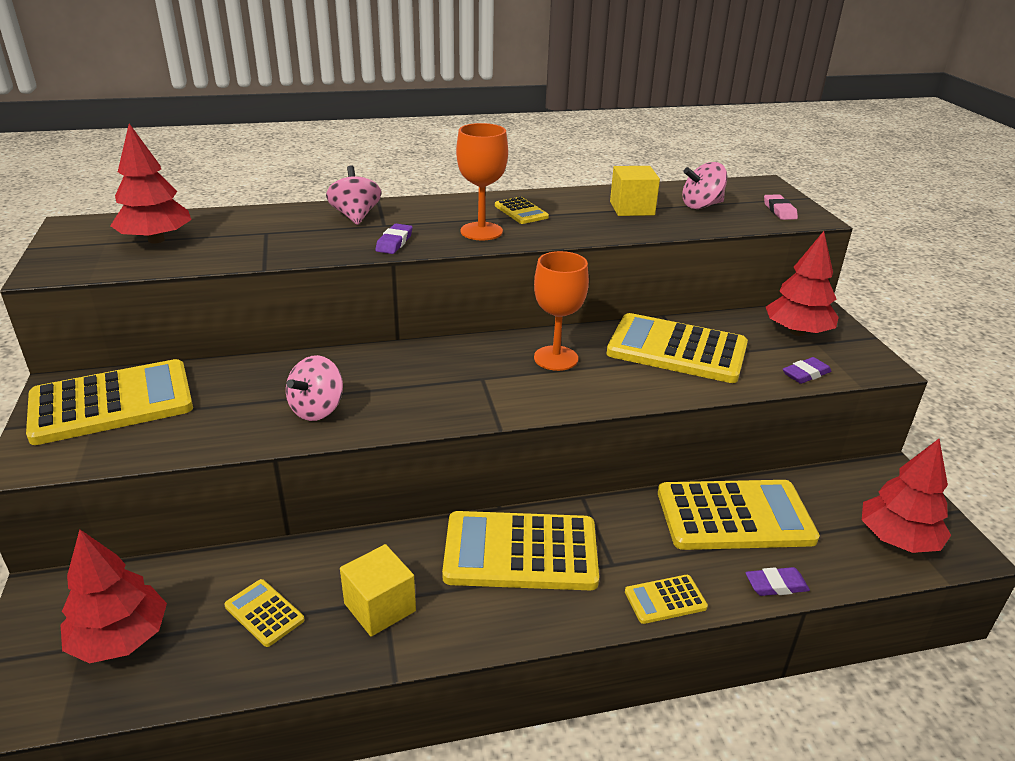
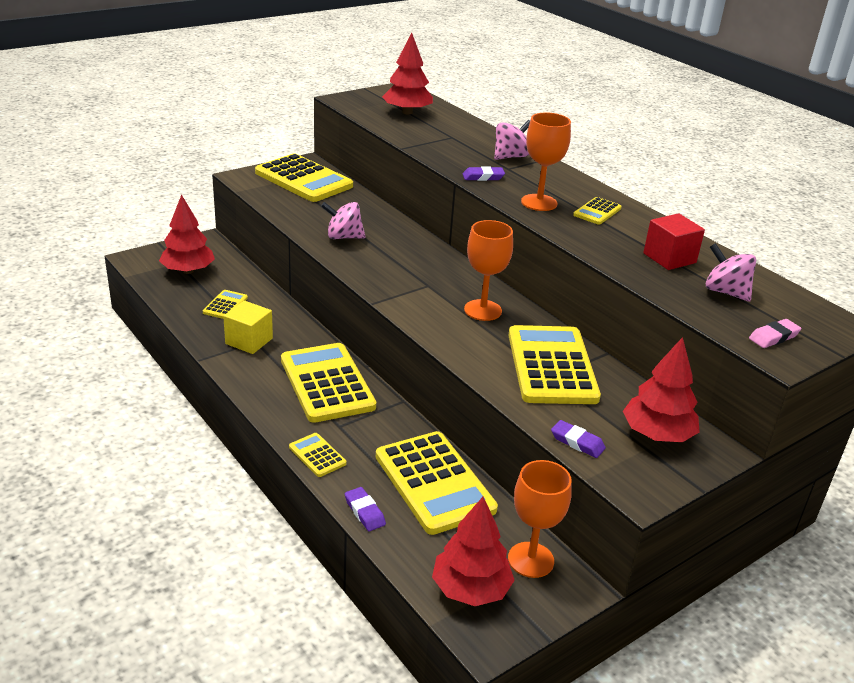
camera: 65 degrees right, 0 degrees up
yellow cube [610,166,660,216] -> red cube [643,213,705,270]
none -> orange goblet [508,460,572,578]

